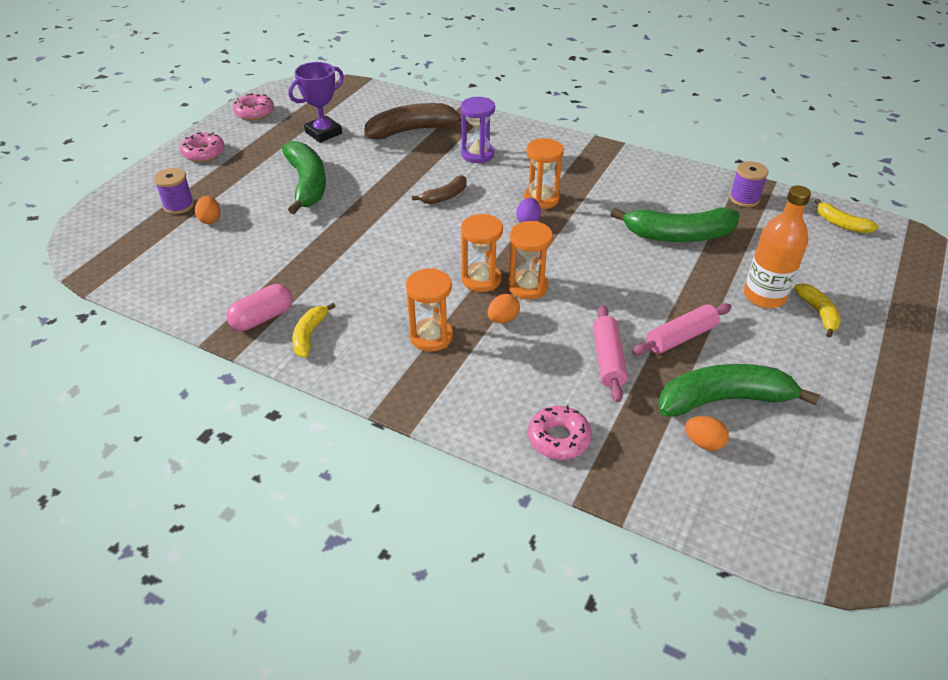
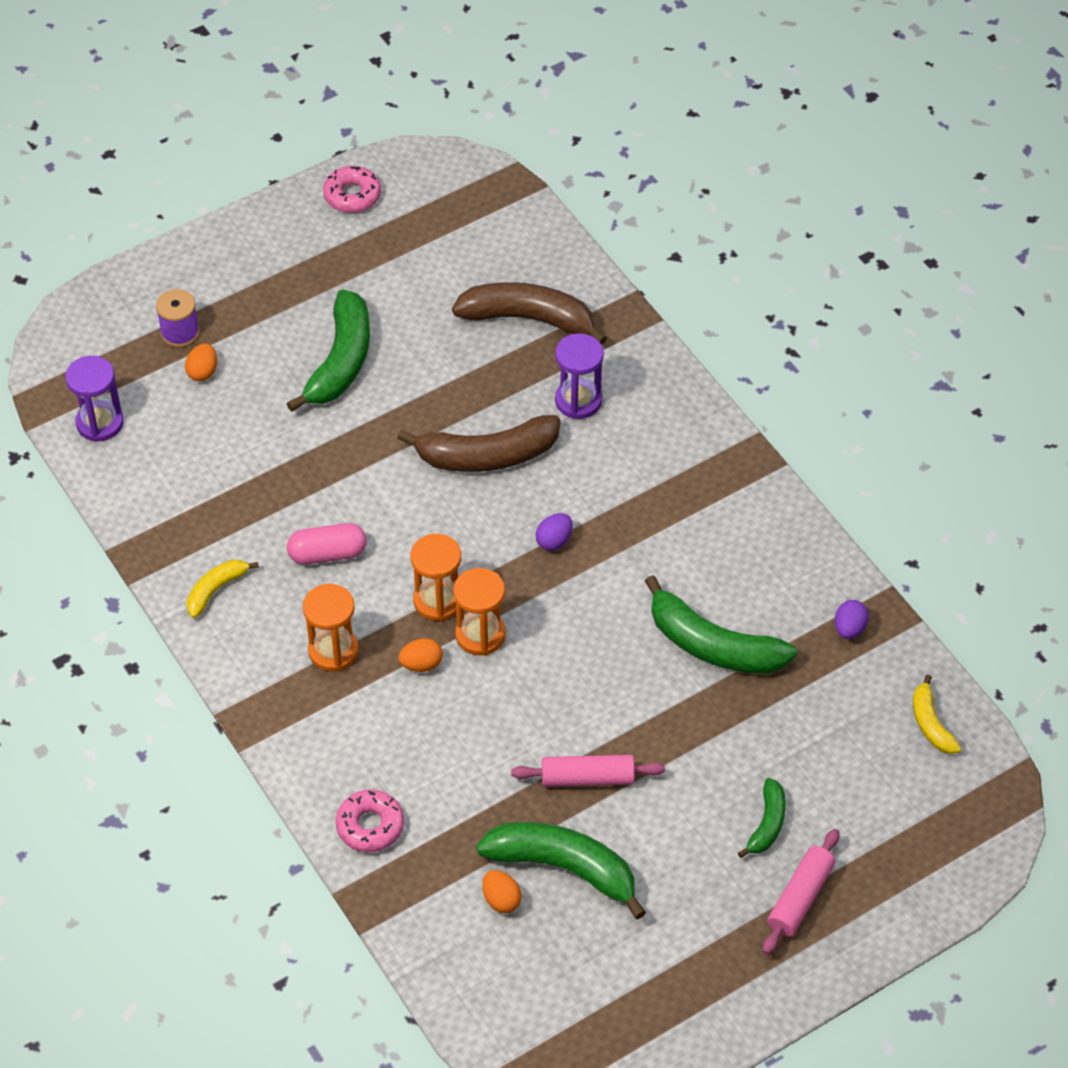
camera: 30 degrees right, 10 degrees up
pink donut [180,132,225,162] -> none
pink capsule [226,284,292,331] -> pink capsule moved to [287,523,367,565]
purple trophy [289,62,344,143] -> none
brown banana [412,175,467,204] -> brown banana [397,415,561,472], size x1.89
orange hourglass [524,138,564,209] -> none
pink rolling pin [593,305,627,402] -> pink rolling pin moved to [763,829,840,955]
purple spool [729,161,769,207] -> purple egg [835,600,869,639]
orange bottle [744,186,811,308] -> none
yellow banana [794,283,841,338] -> green banana [738,778,786,858]
none -> purple hourglass [66,356,124,442]

